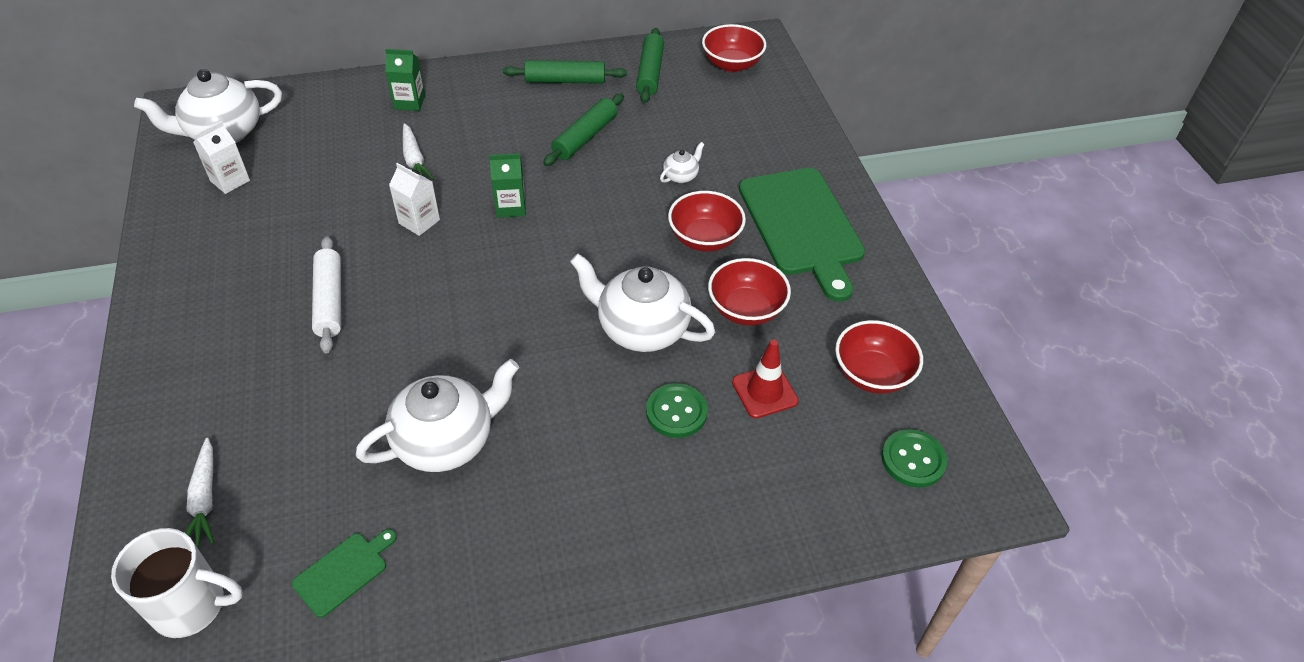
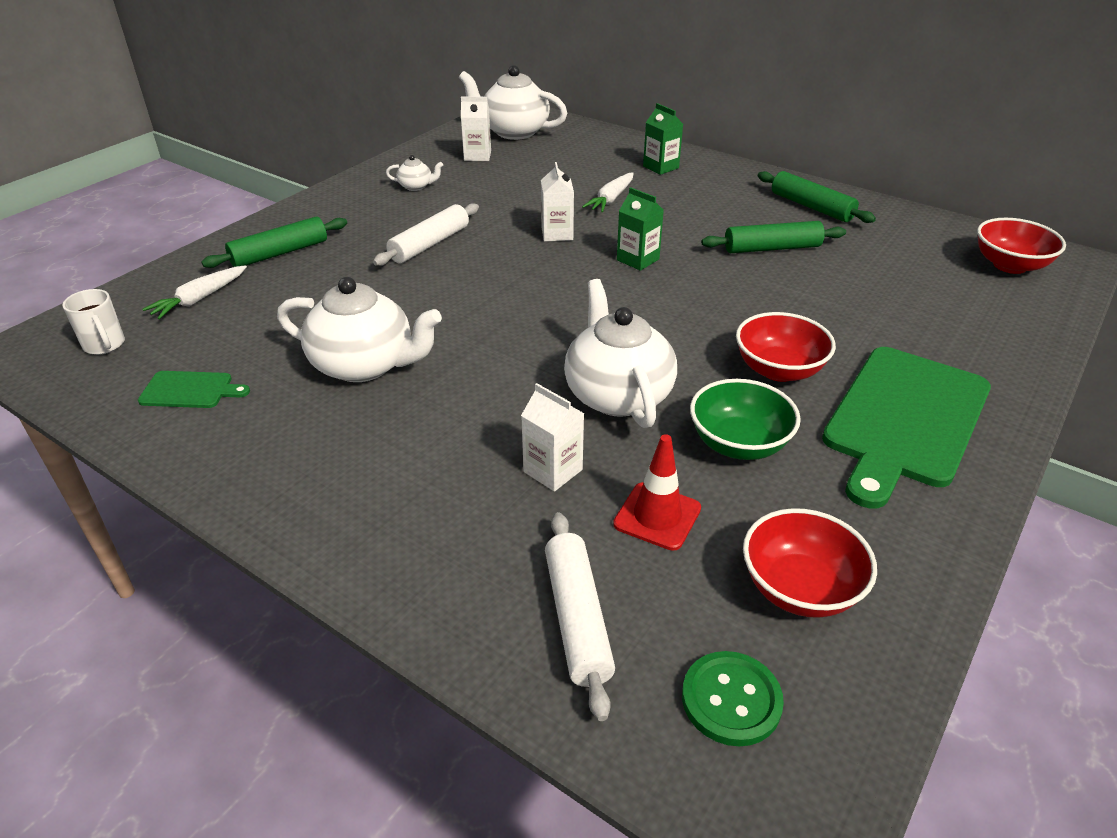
camera: 50 degrees right, 10 degrees down
white mug [111,528,243,638] -> white mug [62,289,125,355], size x0.63
green rolling pin [636,28,664,103] -> green rolling pin moved to [201,217,347,268]
green button [646,383,708,438] -> white carton [521,383,585,492]
white teapot [660,142,705,183] -> white teapot moved to [386,155,443,191]
red bowl [708,258,791,326] -> green bowl [690,379,801,460]
none -> white rolling pin [545,512,615,721]

